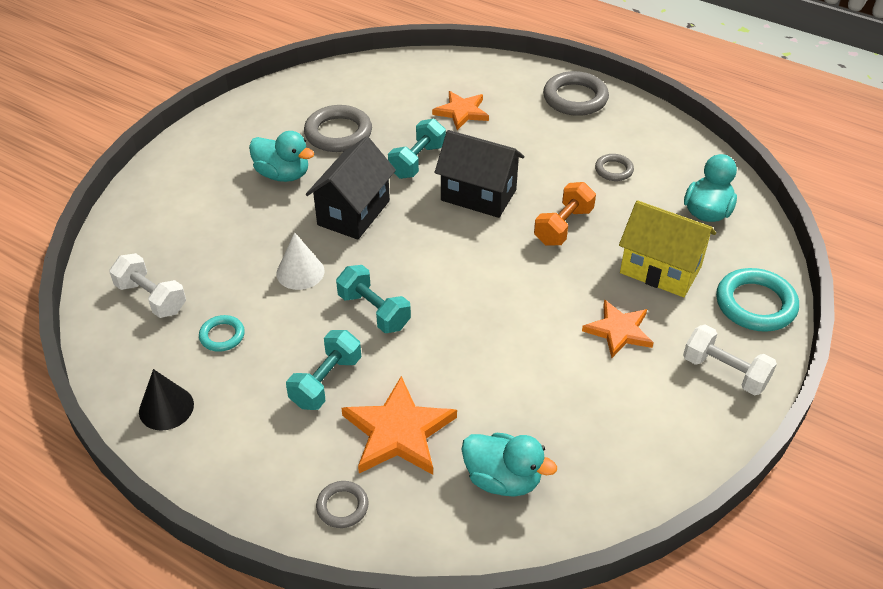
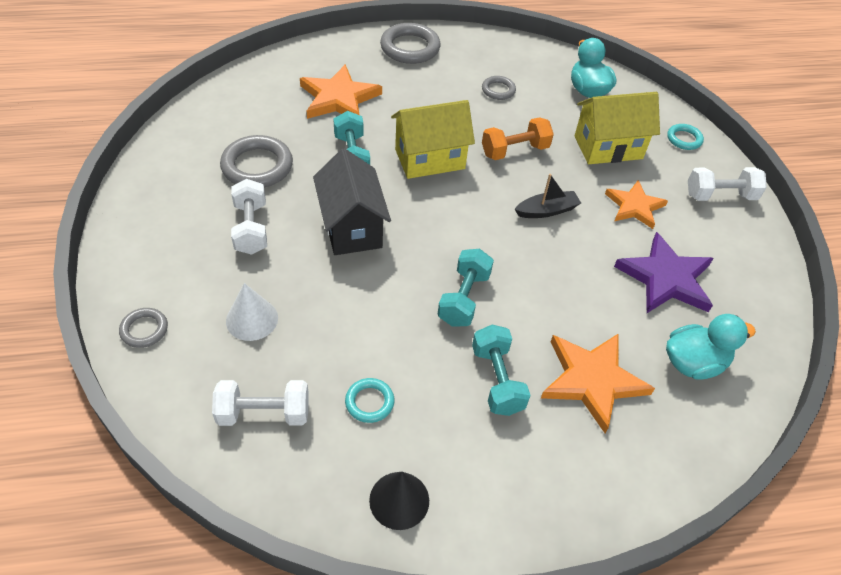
camera: 45 degrees left, 5 degrees up
turquoise duck [249,131,314,182] -> white dumbbell [231,179,267,255]
white cone [276,232,325,290] -> white cone moved to [226,283,278,341]
grey ring [316,481,369,528] -> grey ring moved to [119,308,168,348]
turquoise dumbbell [336,265,411,333] -> turquoise dumbbell turned 75 degrees counterclockwise [437,249,494,327]
orange star [432,91,489,130] -> orange star [300,64,382,119], size x1.50
black house [435,130,524,218] -> yellow house [391,100,475,179]
orange dumbbell [534,182,596,246] -> orange dumbbell turned 75 degrees clockwise [482,117,554,160]
turquoise ring [716,268,799,332] -> turquoise ring [667,124,704,150], size x0.55
none -> black boat [515,174,581,218]
none -> purple star [614,232,714,313]

